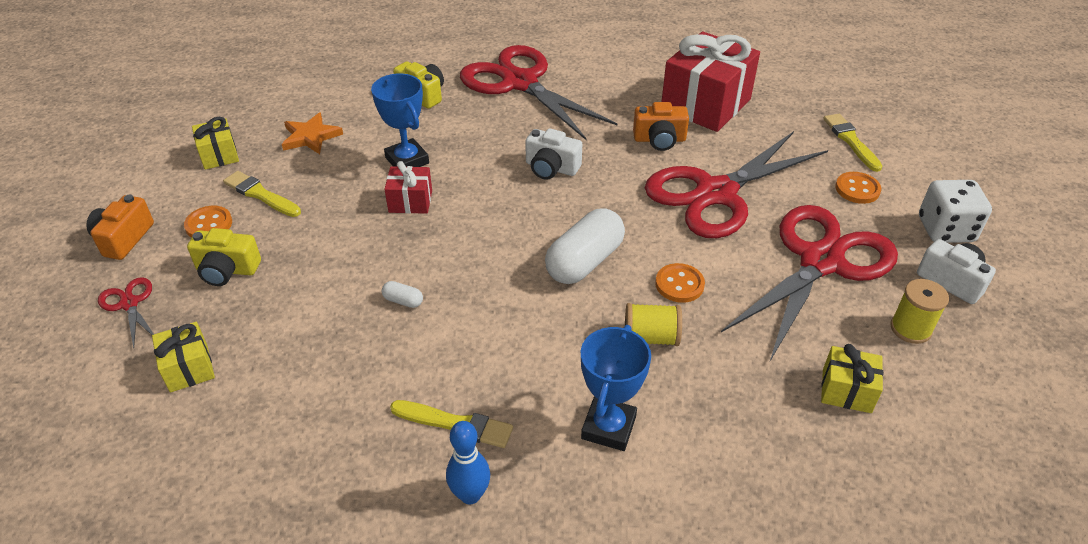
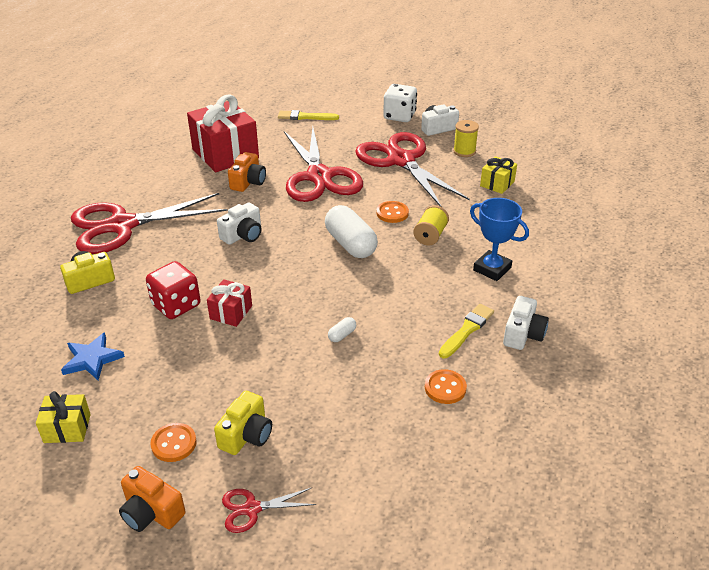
camera: 70 degrees left, 5 degrees down
yellow gift [152,322,215,393] -> none
yellow brush [223,171,301,217] -> none
orange star [282,112,343,154] -> blue star [61,332,125,380]
blue trophy [371,74,429,167] -> red dice [146,261,201,319]
blue bowling pin [446,421,490,504] -> white camera [503,296,549,350]
orange button [835,172,881,204] -> orange button moved to [425,369,467,404]

